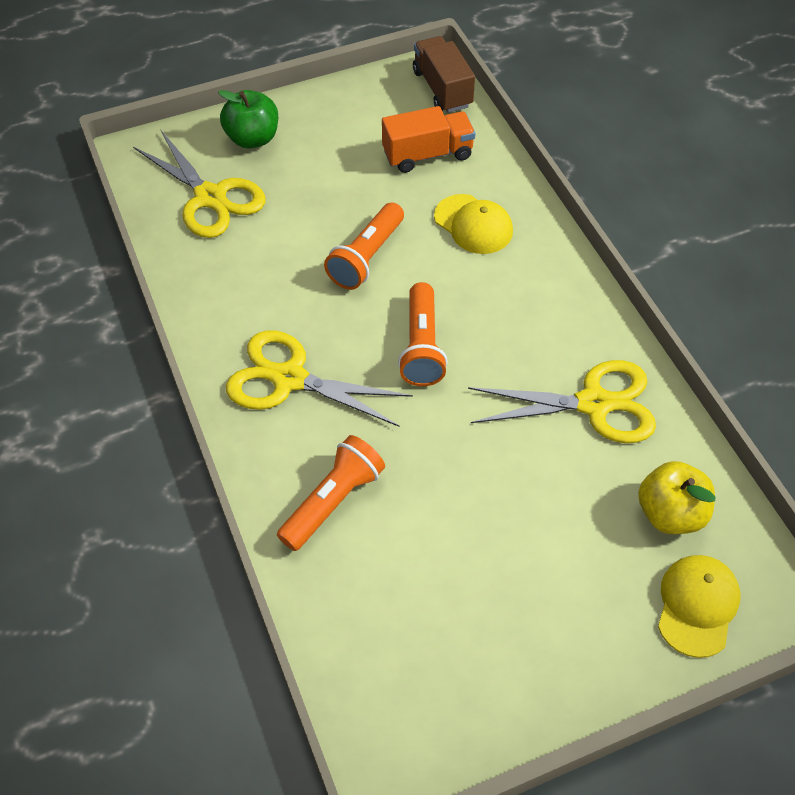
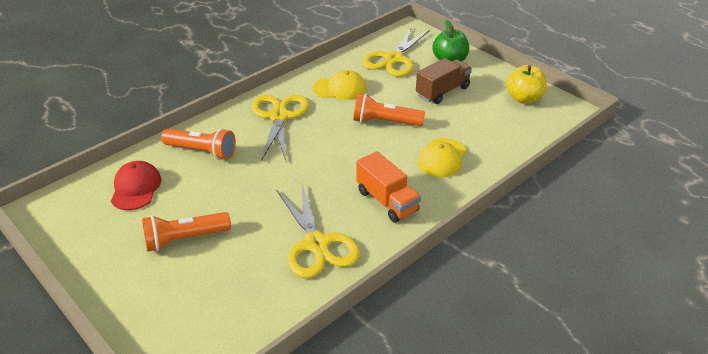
camera: 70 degrees right, 15 degrees down
orange truck [382,106,476,173] -> orange truck moved to [356,151,421,223]
orange flashlight [398,282,448,386] -> orange flashlight moved to [142,212,231,252]
brown truck [413,36,475,113] -> brown truck moved to [416,58,472,104]
yellow apple [638,461,715,534] -> yellow apple moved to [506,65,547,104]
yellow cap [658,555,741,658] -> yellow cap moved to [313,70,367,100]
none -> red cap [111,161,161,210]

